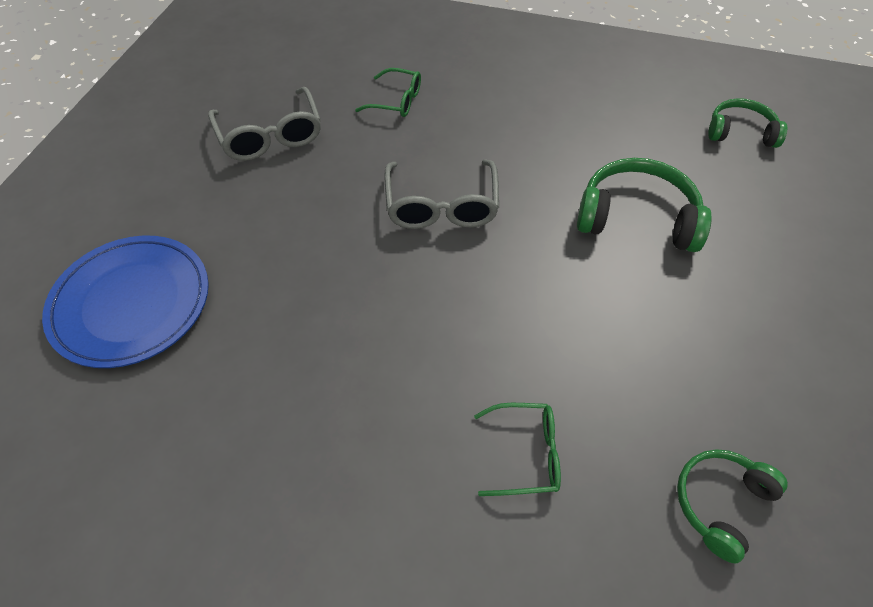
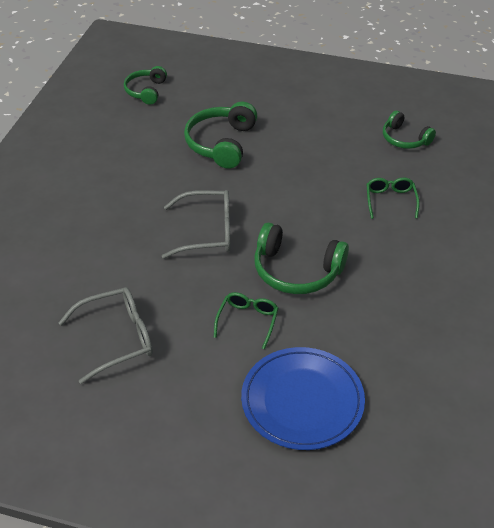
camera: 90 degrees left, 10 degrees down
green glasses [355,68,421,117] -> green glasses moved to [214,292,278,349]
none -> green headphones [254,223,349,294]

